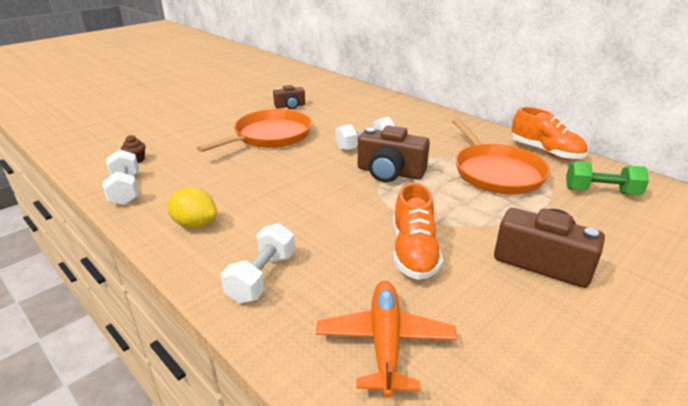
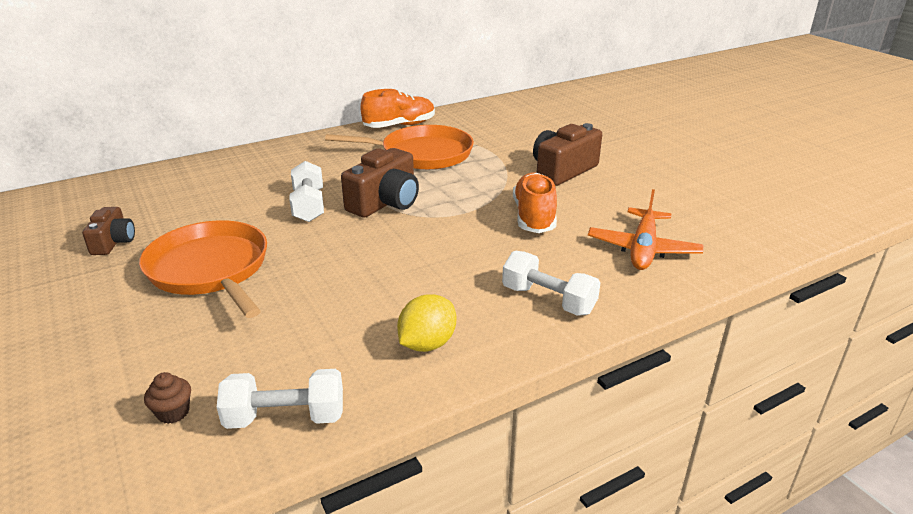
camera: 75 degrees left, 0 degrees up
orange plane [316,281,457,398] -> orange plane turned 90 degrees counterclockwise [588,189,703,270]
orange shoe [393,183,443,280] -> orange shoe turned 105 degrees counterclockwise [513,172,557,233]
green dumbbell [566,161,649,195] -> none

